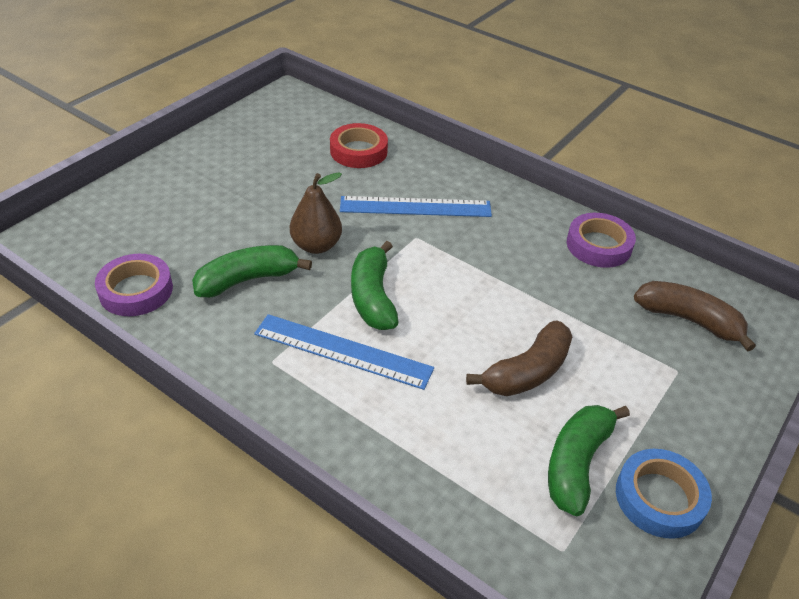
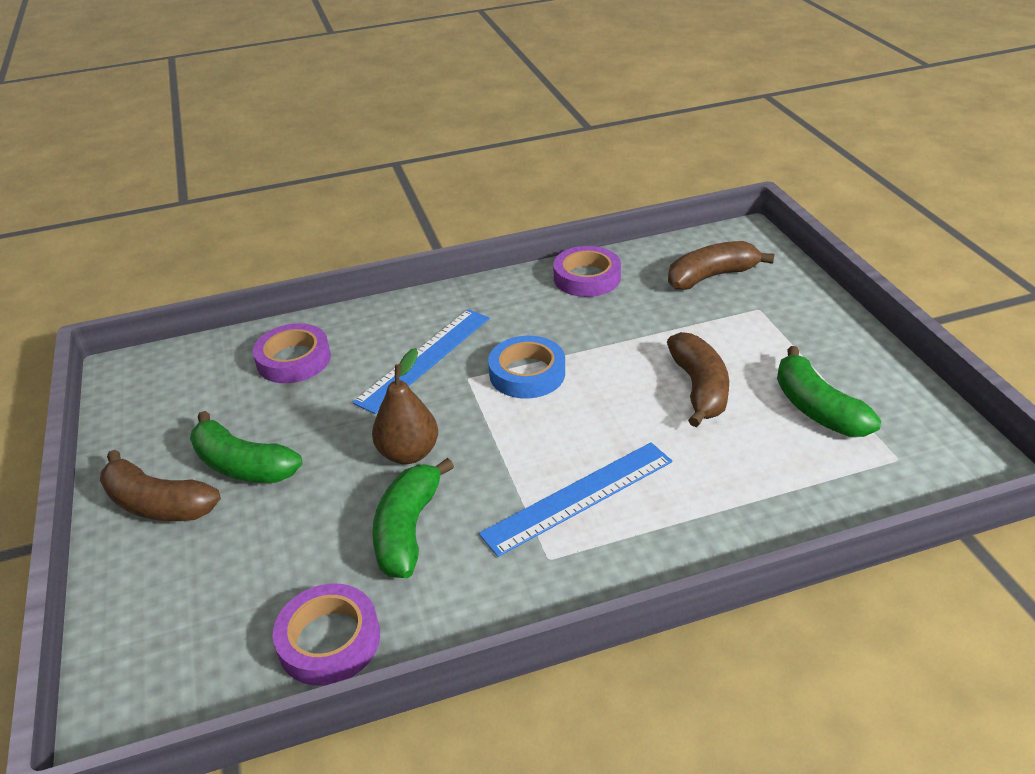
camera: 50 degrees left, 5 degrees down
red tape [330,123,388,168] -> purple tape [253,323,331,383]
green banana [351,241,399,330] -> green banana moved to [190,411,303,483]
blue tape [616,449,712,539] -> blue tape moved to [488,336,565,398]
none -> brown banana [100,450,221,521]

